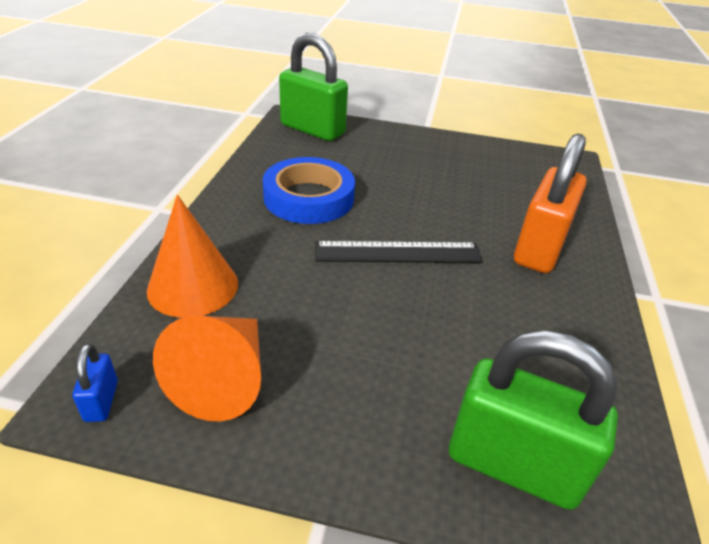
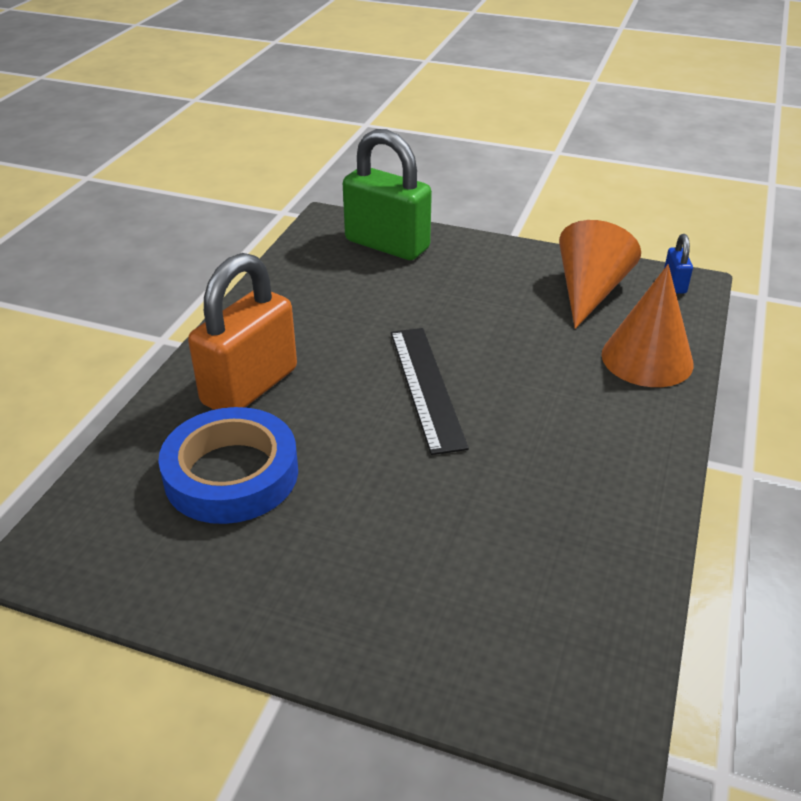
camera: 170 degrees left, 0 degrees up
blue tape [263,157,355,224] -> blue tape moved to [158,407,298,524]
green padlock [279,33,348,141] -> none
black ruler [315,241,483,263] -> black ruler turned 75 degrees clockwise [391,328,469,455]

